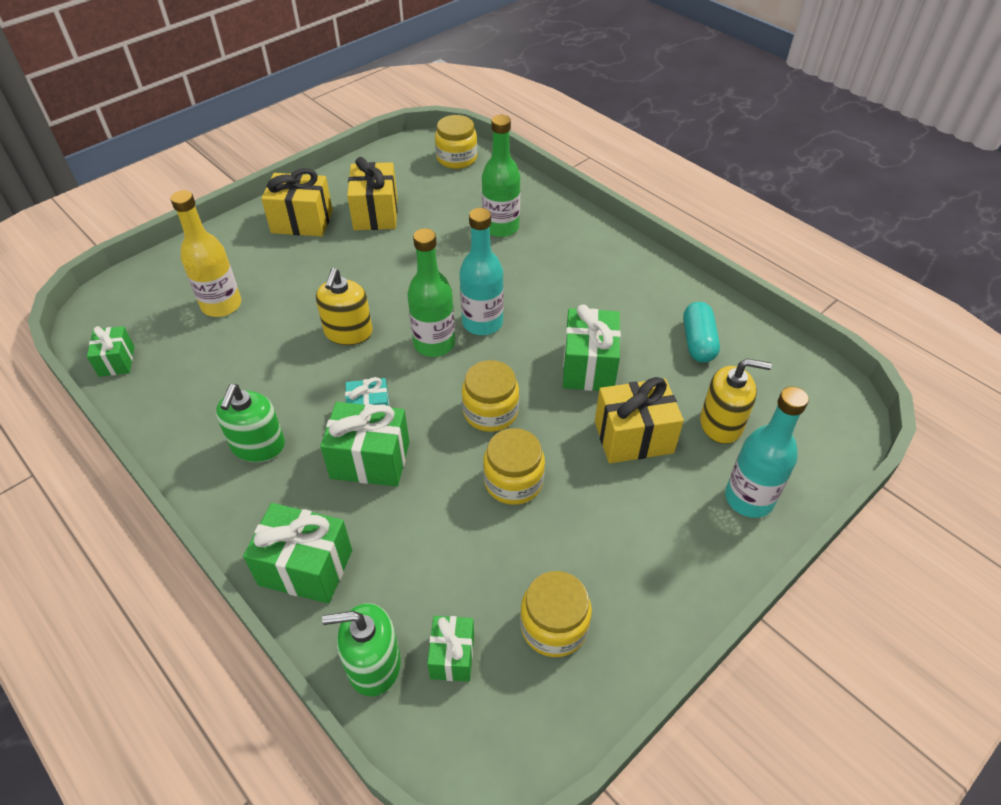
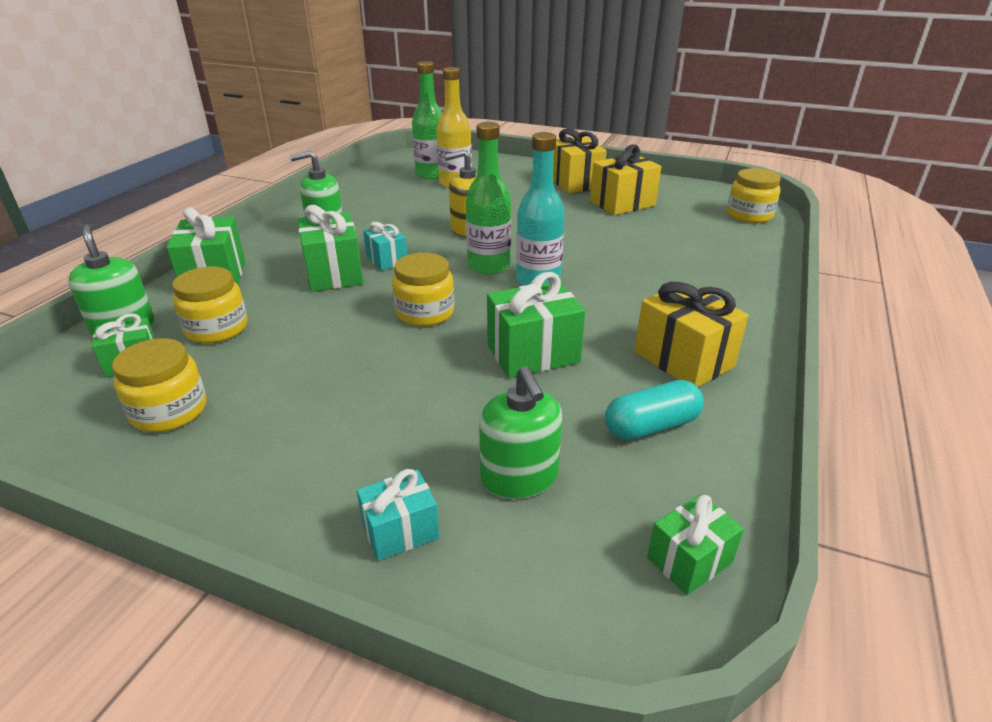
camera: 65 degrees right, 15 degrees down
green gift [87,326,134,377] -> green gift moved to [647,494,744,595]
green bottle [482,115,520,237] -> green bottle moved to [412,61,442,180]
yellow jar [483,428,545,505] -> yellow jar moved to [172,267,247,343]
yellow gift [595,377,684,463] -> yellow gift moved to [634,282,749,387]
yellow soap dispenser [700,358,772,444] -> green soap dispenser [479,366,562,499]
turquoise bottle [725,386,809,518] -> turquoise gift [357,469,439,561]

